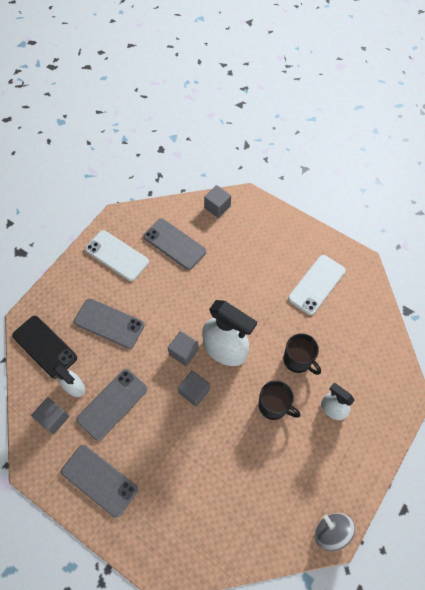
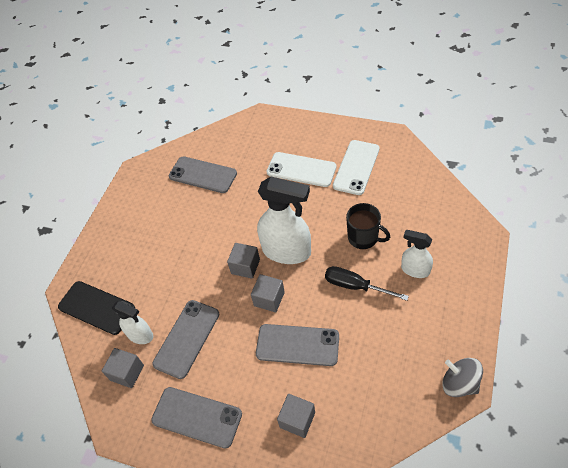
camera: 10 degrees left, 10 degrees down
grey phone [74,299,145,349] -> grey phone moved to [256,324,339,366]
white phone [85,230,149,281] -> white phone moved to [266,152,336,187]
grey cube [204,185,231,218] -> grey cube moved to [277,394,315,438]
black mug [258,381,301,420] -> black screwdriver [325,266,409,301]

